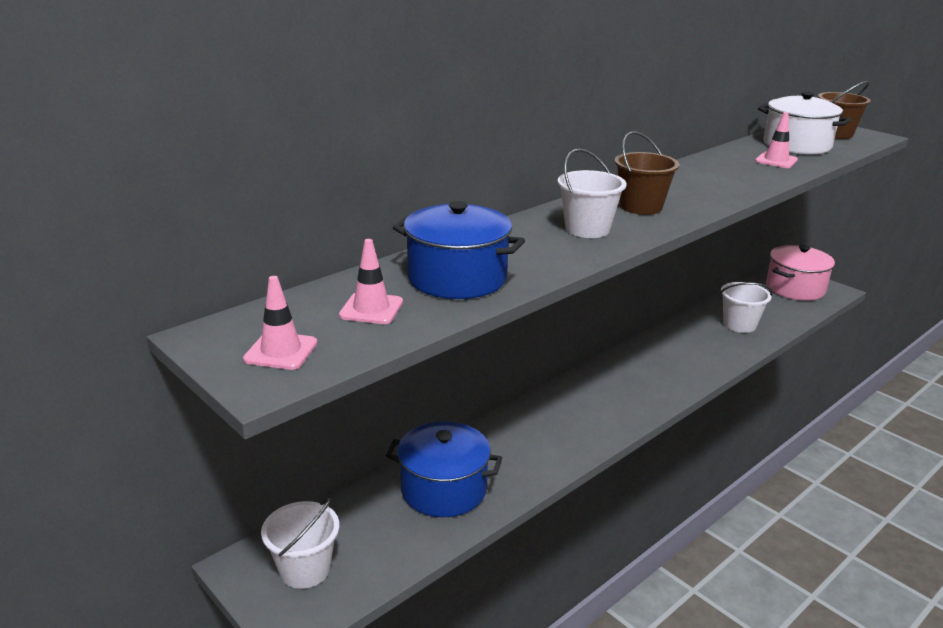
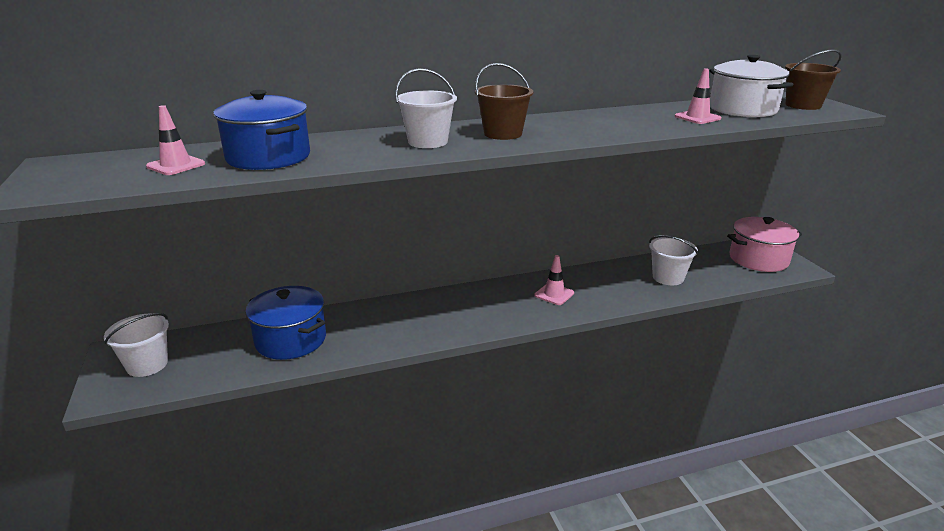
camera: 25 degrees right, 0 degrees up
pink traffic cone [243,276,318,370] -> pink traffic cone moved to [534,255,574,305]

